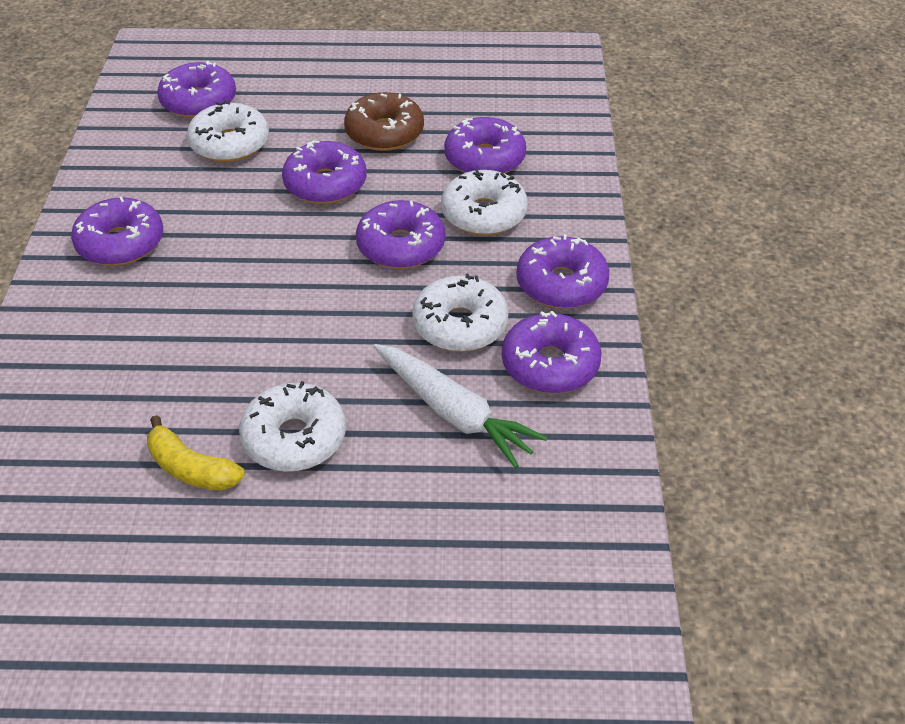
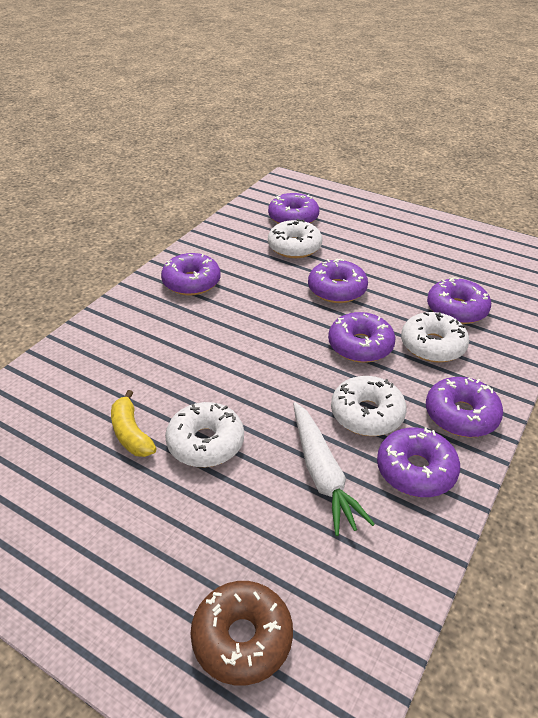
camera: 30 degrees right, 5 degrees down
brown donut [344,92,424,151] -> brown donut moved to [190,581,293,685]

